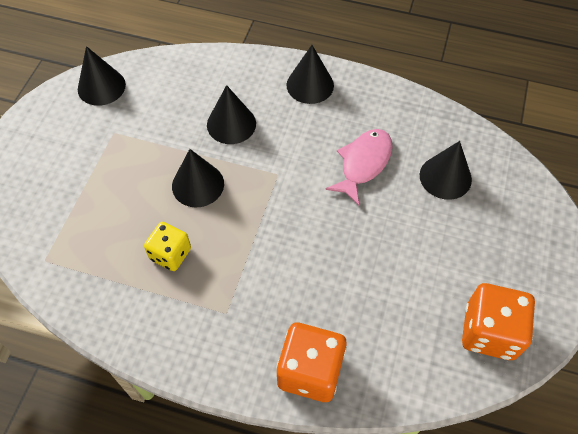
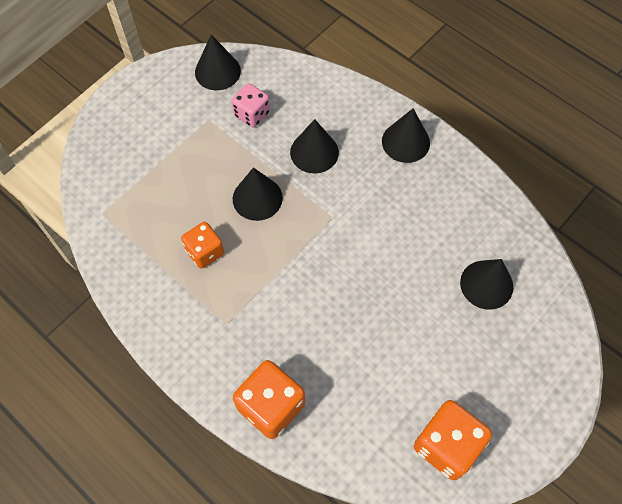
camera: 25 degrees right, 5 degrees up
yellow dice [144,222,191,271] -> orange dice [181,222,224,269]
pink fish [325,129,393,206] -> none
none -> pink dice [231,83,270,128]

